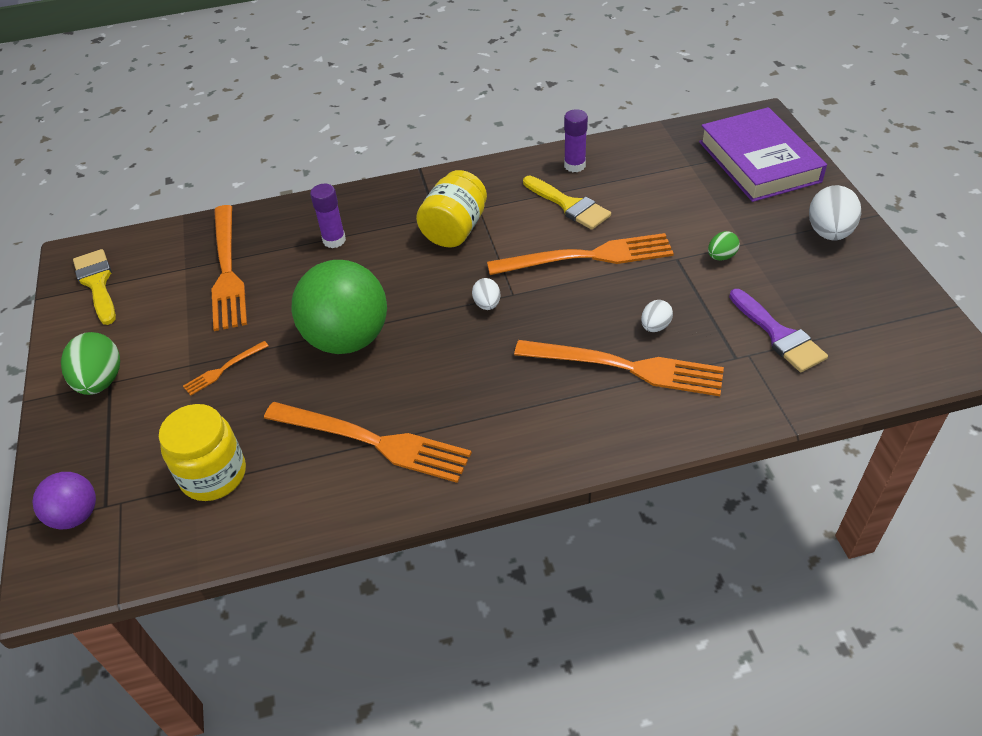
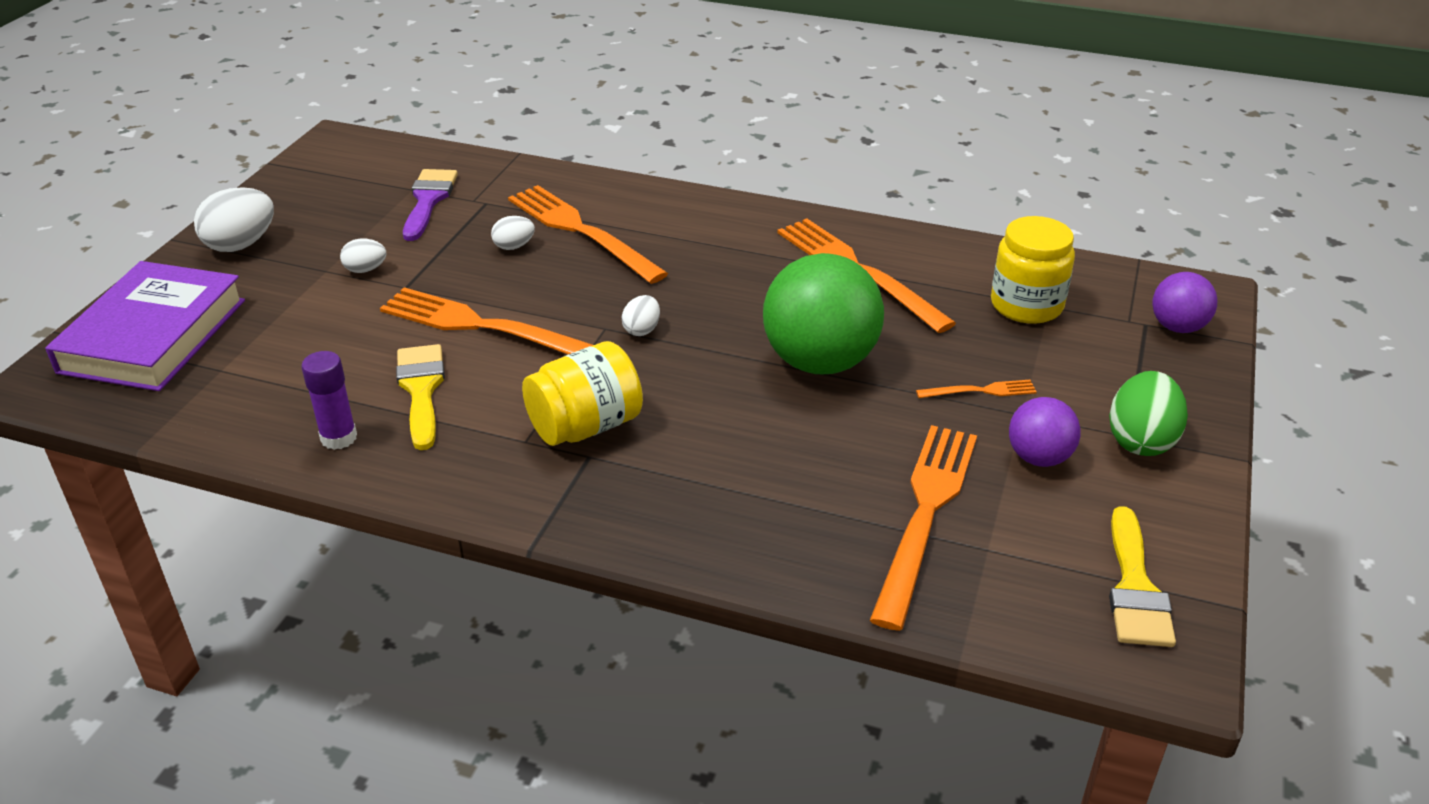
camera: 150 degrees left, 10 degrees down
purple glue stick [310,184,346,248] -> none
green egg [708,231,740,261] -> white egg [340,239,386,273]
none -> purple ball [1009,397,1080,467]

